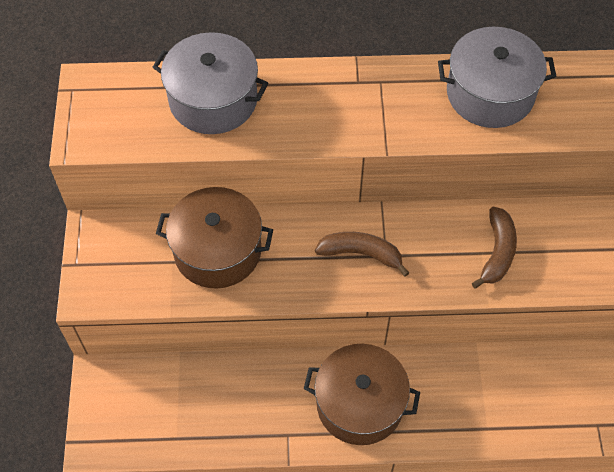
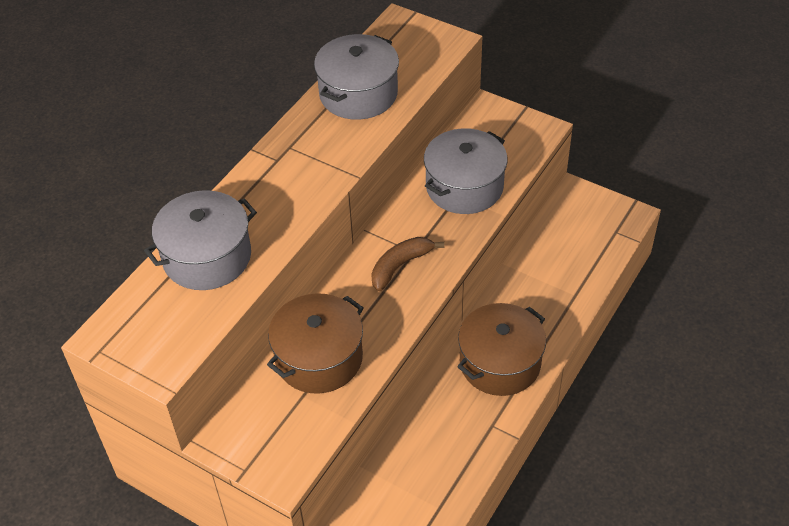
camera: 55 degrees left, 10 degrees down
brown banana [472,207,517,289] -> grey pot [424,128,508,214]

